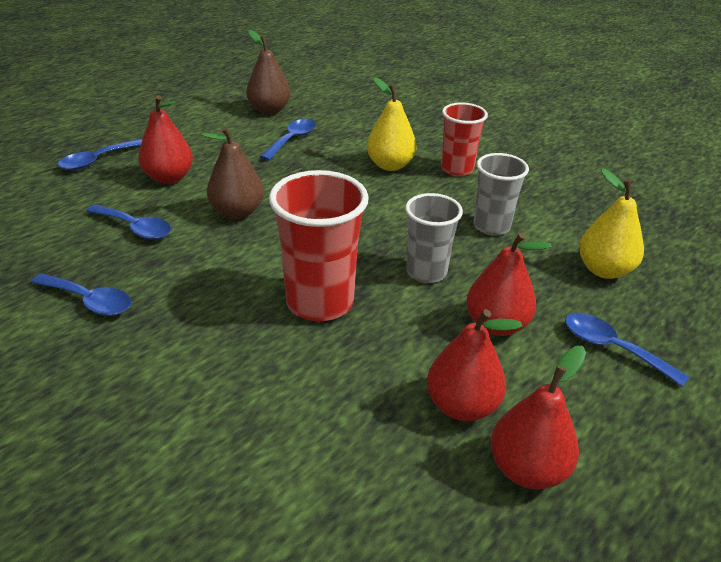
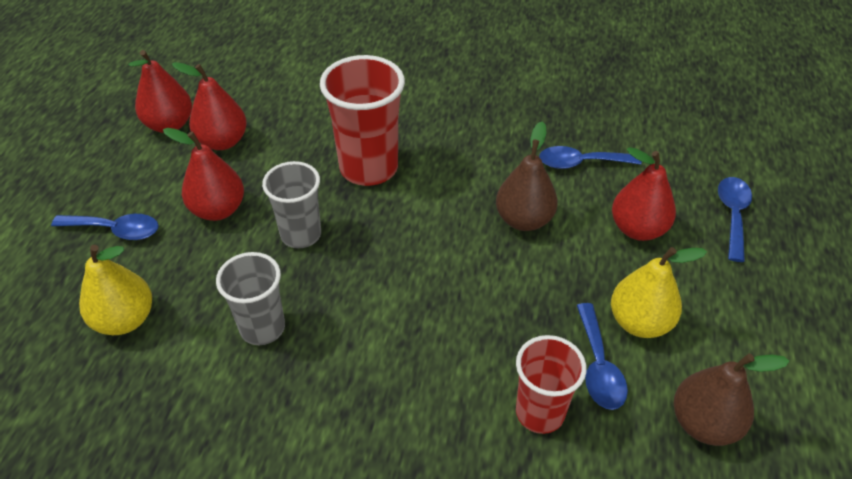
camera: 150 degrees right, 10 degrees up
blue spoon [31,273,132,316] -> none
yellow pear [367,77,417,171] -> yellow pear moved to [611,247,707,338]
red cup [441,102,488,176] -> red cup moved to [516,335,587,434]

